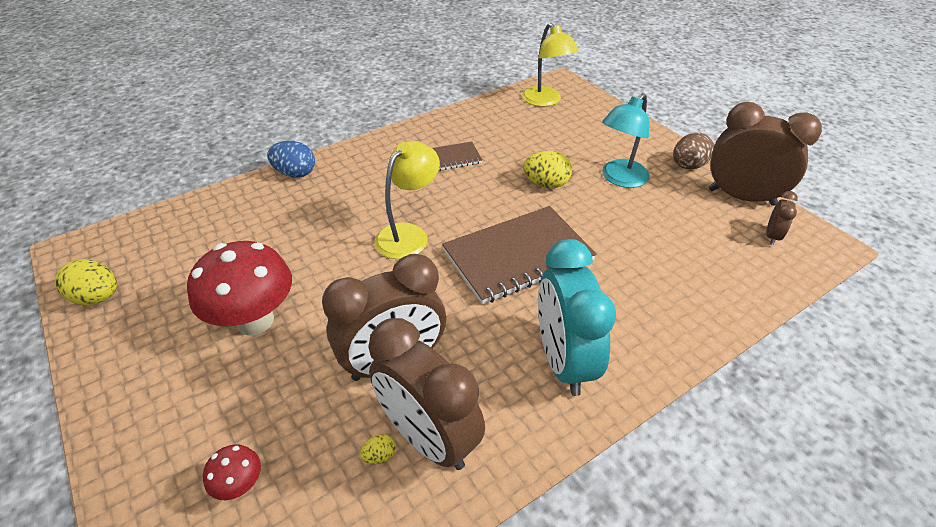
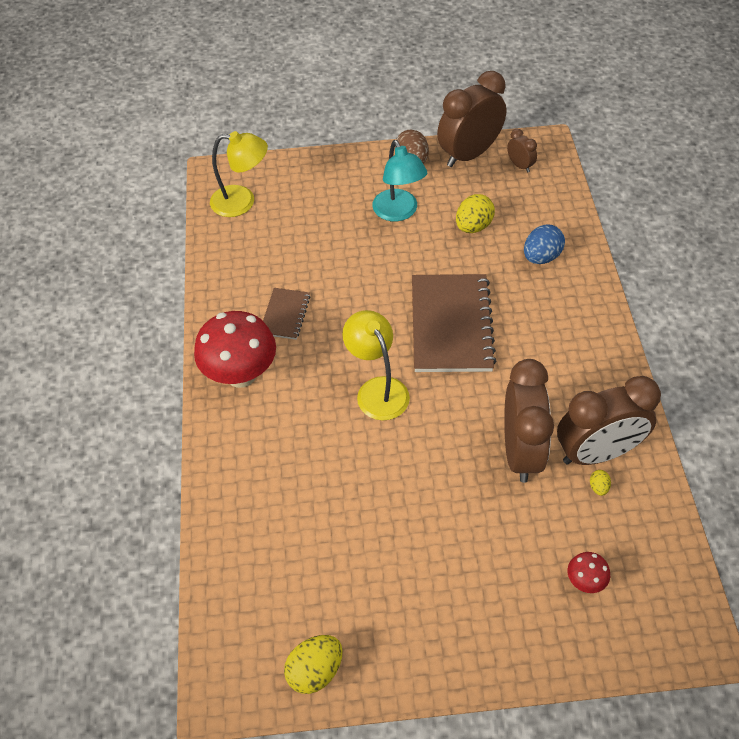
camera: 60 degrees left, 10 degrees up
red mushroom [187,241,292,336] -> red mushroom moved to [194,311,276,388]
blue egg [267,141,315,178] -> blue egg moved to [524,225,565,264]
yellow egg [523,151,572,188] -> yellow egg moved to [456,194,495,233]
turquoise clock [538,239,616,396] -> none

